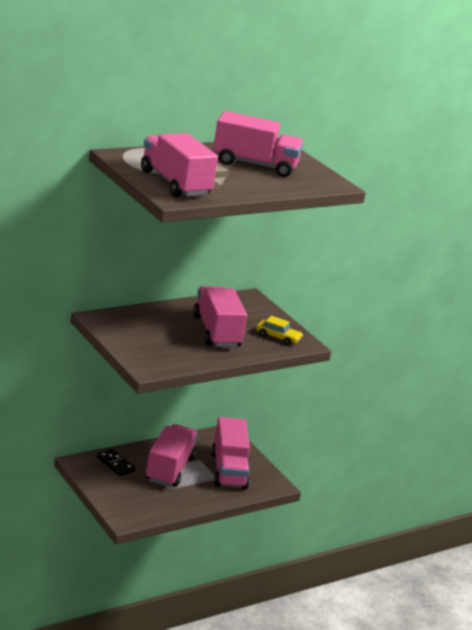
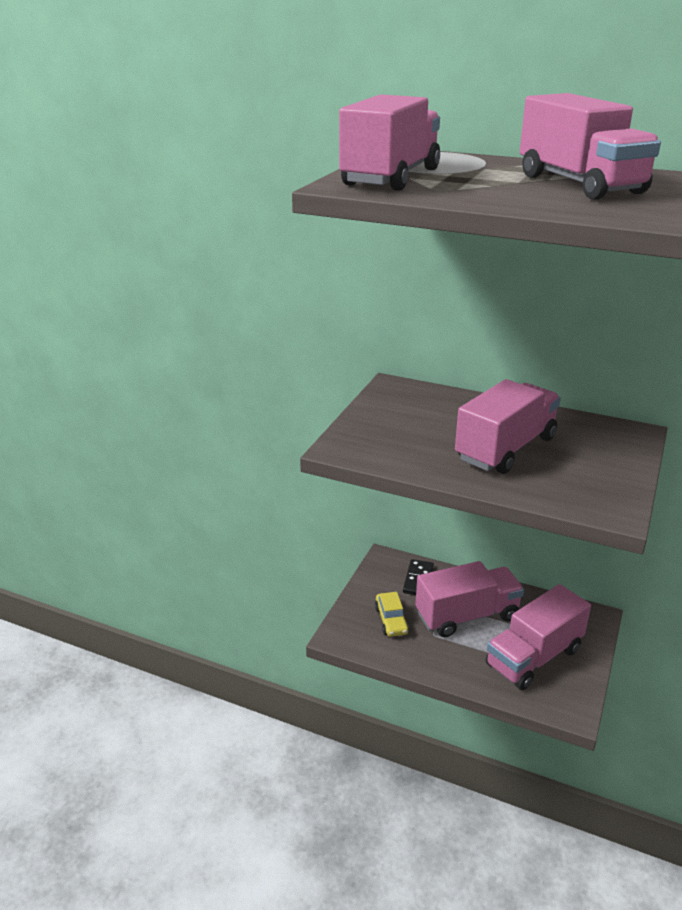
camera: 60 degrees right, 5 degrees up
yellow car [256,316,303,345] -> yellow car moved to [375,592,409,637]

